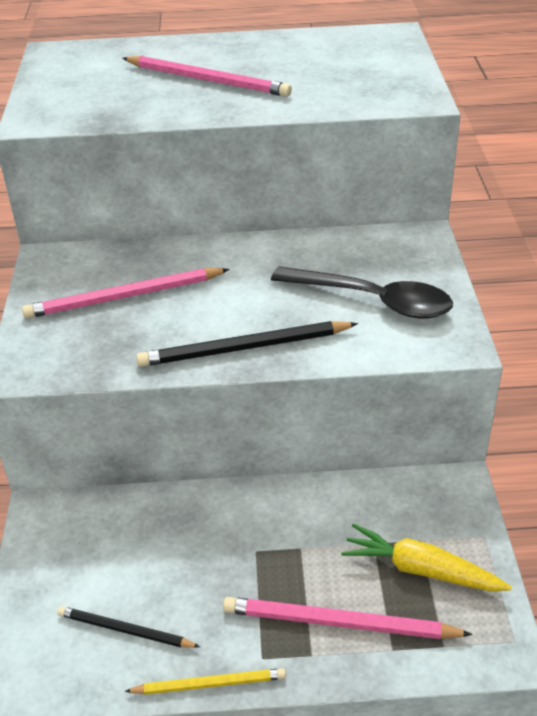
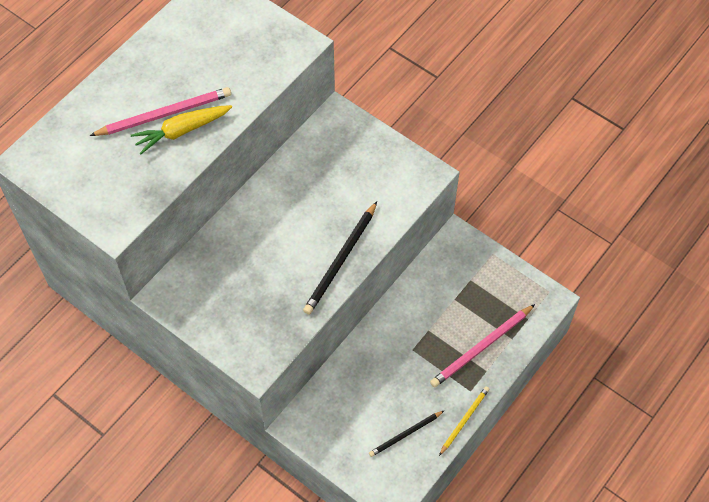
camera: 50 degrees left, 20 degrees up
pink pencil [22,268,230,319] -> none
black spoon [271,267,453,319] -> none
yellow carrot [341,523,512,592] -> yellow carrot moved to [131,105,232,155]

